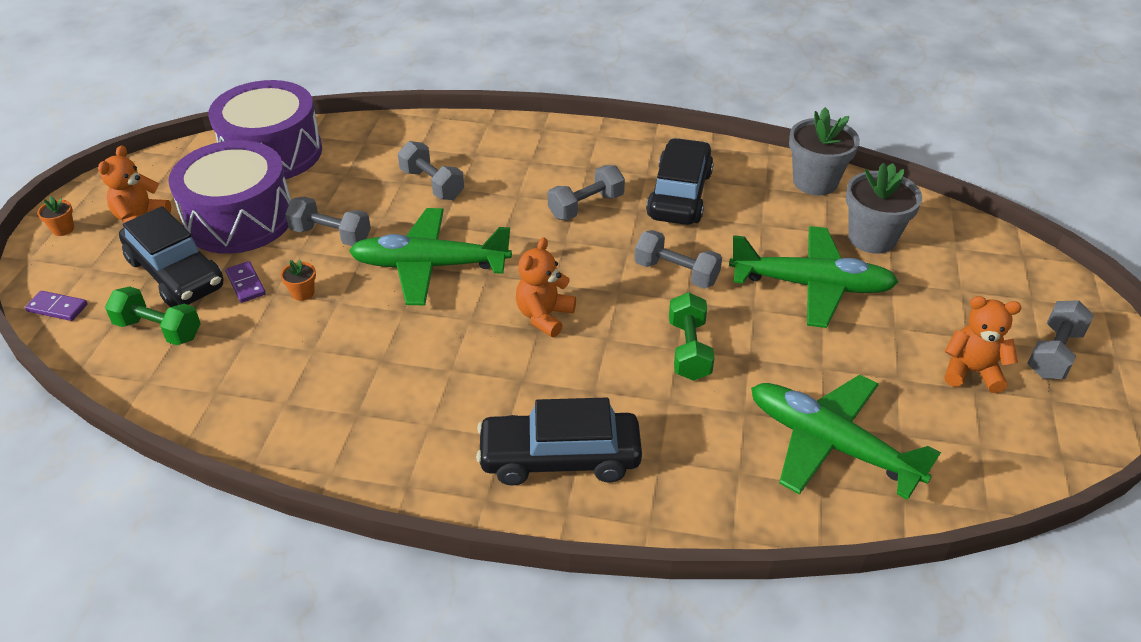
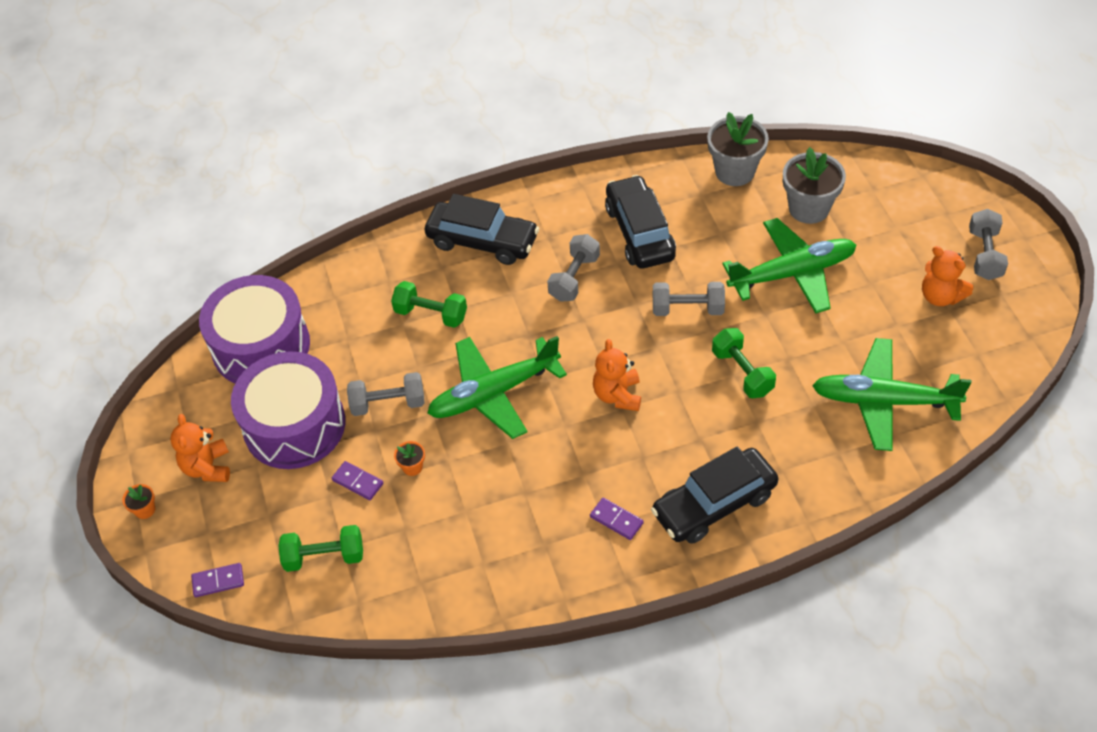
camera: 25 degrees left, 10 degrees up
black car [119,206,223,307] -> black car moved to [425,194,539,265]
grey dumbbell [398,141,464,200] -> green dumbbell [391,281,467,328]
orange teddy bear [944,296,1021,393] -> orange teddy bear turned 120 degrees counterclockwise [922,246,973,306]
none -> purple domino [590,498,644,540]

